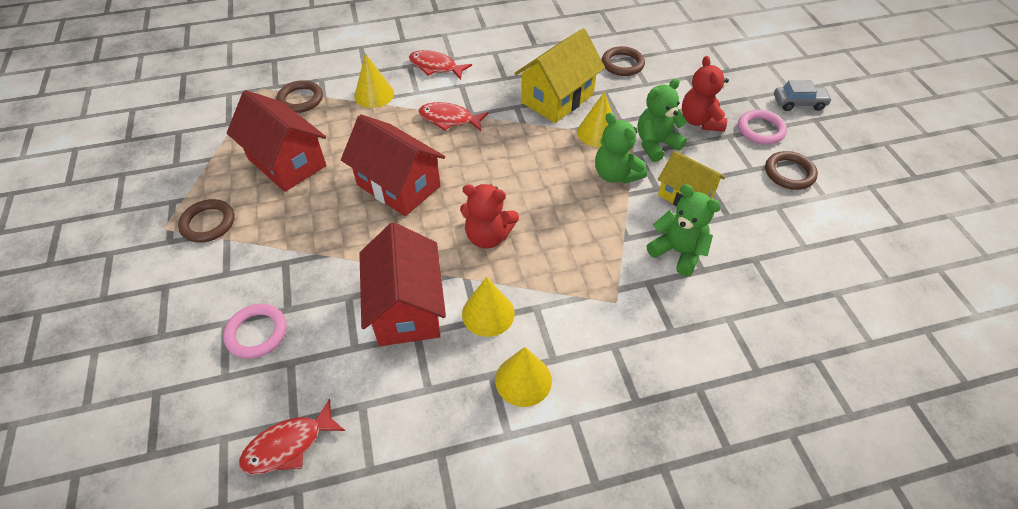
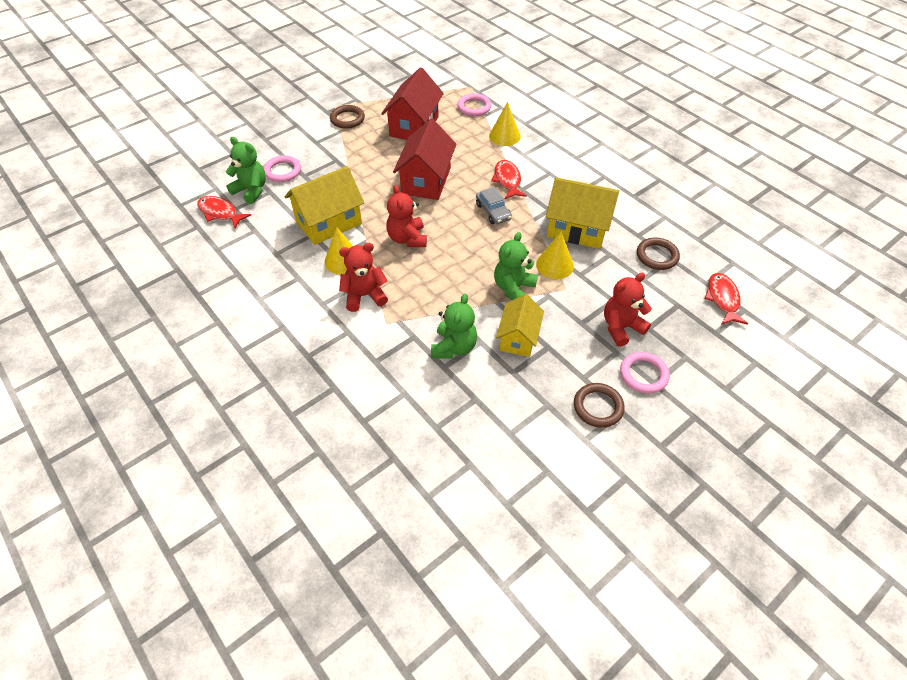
camera: 65 degrees right, 0 degrees up
brown ring [277,80,323,113] -> pink ring [457,93,492,116]
red house [359,222,446,346] -> yellow house [285,166,364,245]
red fish [409,50,472,80] -> red fish moved to [704,273,748,325]
yellow cone [495,347,552,407] -> none
green teddy bear [637,78,687,162] -> green teddy bear moved to [226,137,266,204]
grey car [774,80,832,111] -> grey car moved to [476,187,512,224]
none -> red teddy bear [339,243,388,312]

